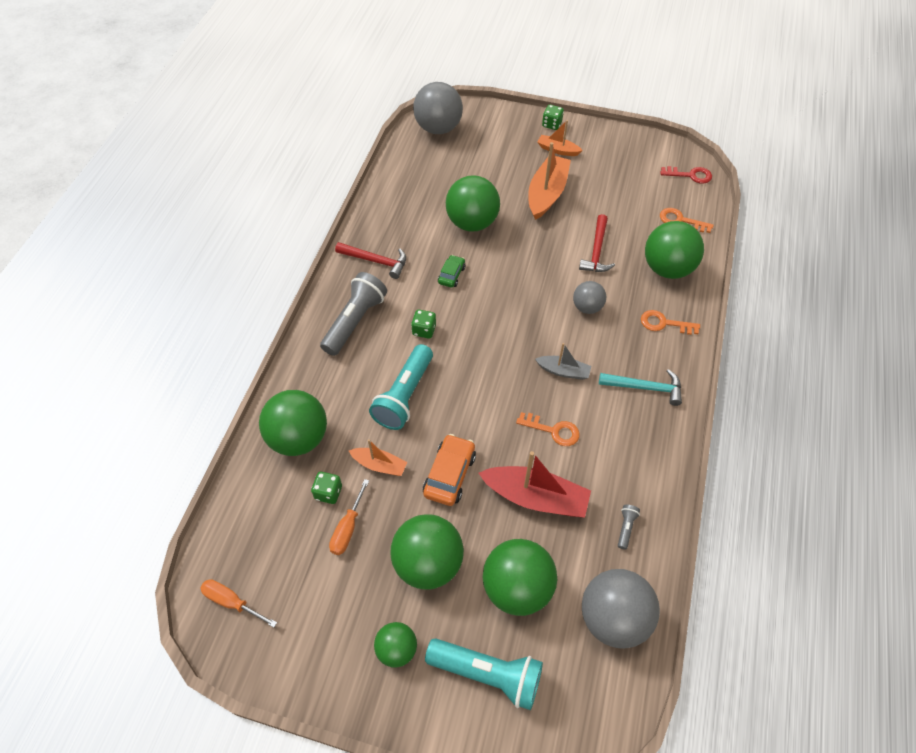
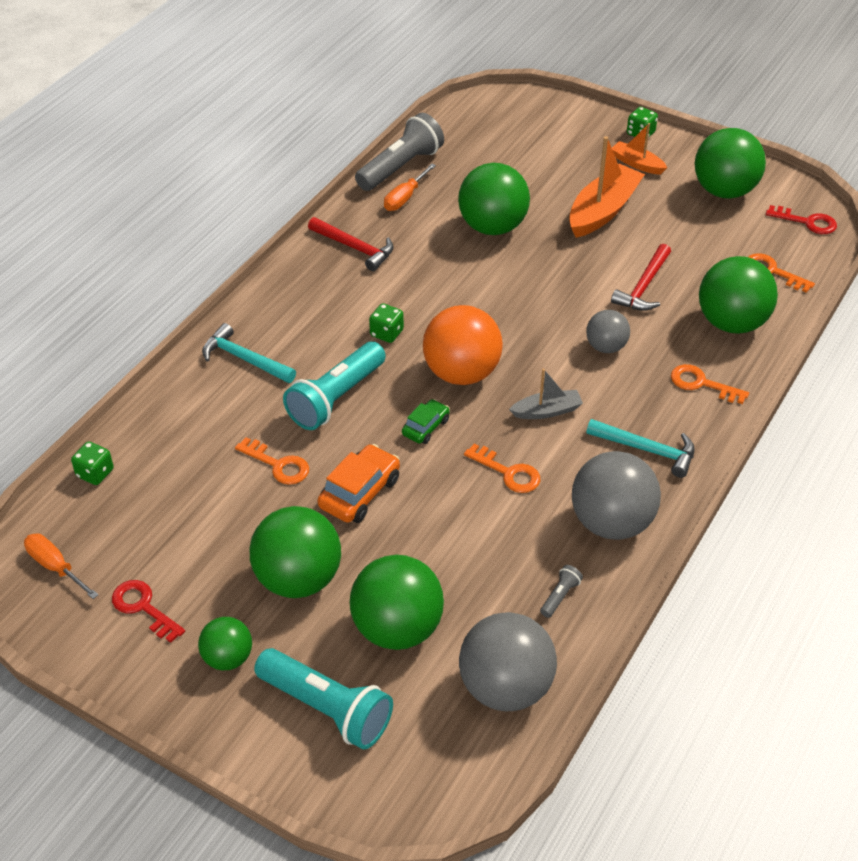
camera: 15 degrees right, 10 degrees down
green ball [259,390,327,456] -> green ball moved to [695,128,766,199]
green dice [311,472,342,504] -> green dice moved to [71,441,114,485]
grey flashlight [320,272,387,356] -> grey flashlight moved to [355,113,444,191]
orange screwdriver [329,479,369,555] -> orange screwdriver moved to [384,164,436,211]
orange boat [349,439,407,476] -> orange key [235,437,309,485]
grey ball [413,82,463,134] -> grey ball moved to [572,451,661,540]
green car [438,255,465,288] -> green car moved to [402,399,449,444]
red boat [479,451,591,518] -> none
grey boat [535,343,591,380] -> grey boat turned 45 degrees counterclockwise [509,369,583,419]
none -> red key [112,580,185,643]
none -> turquoise hammer [202,323,296,383]
none -> orange ball [423,305,503,385]

